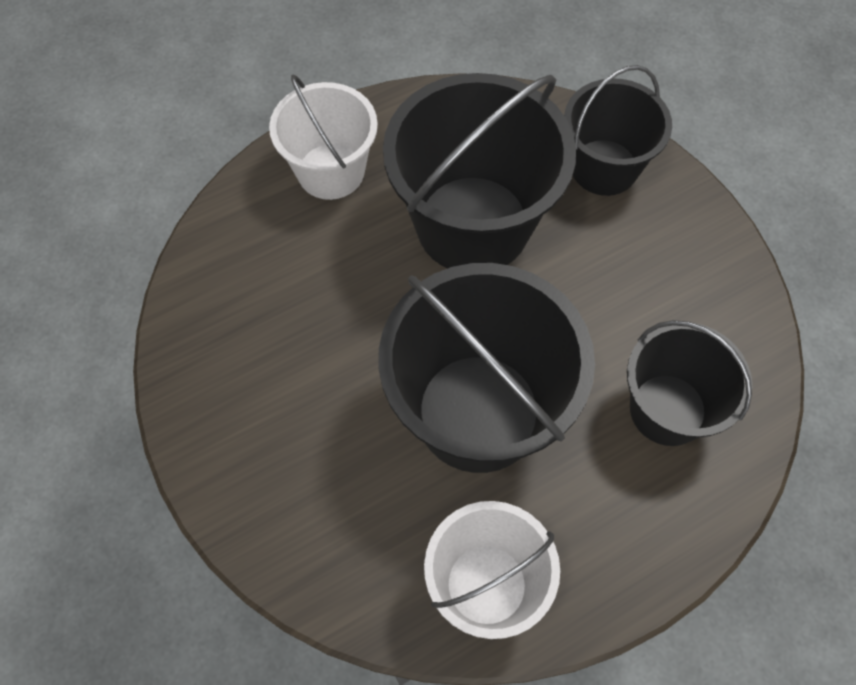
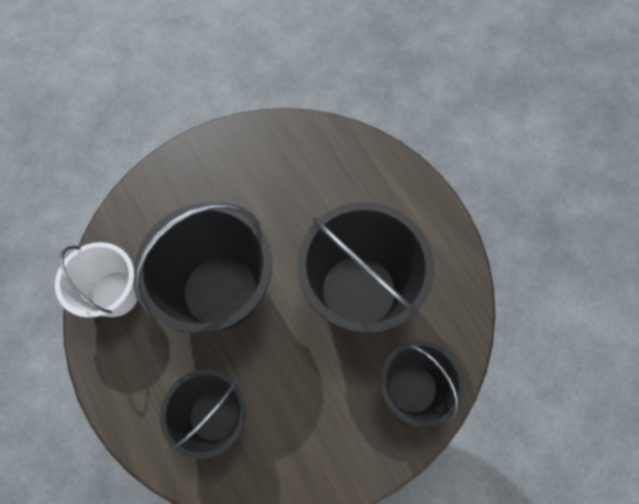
camera: 90 degrees right, 5 degrees up
white bucket [269,74,378,200] -> none

